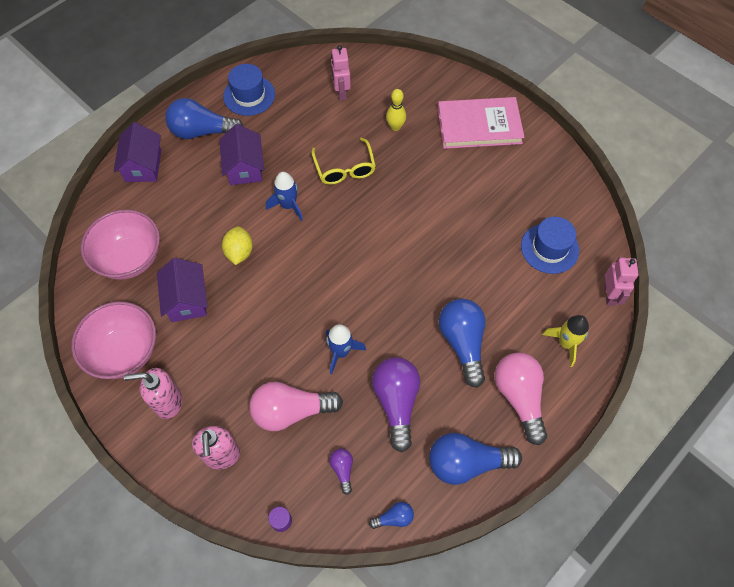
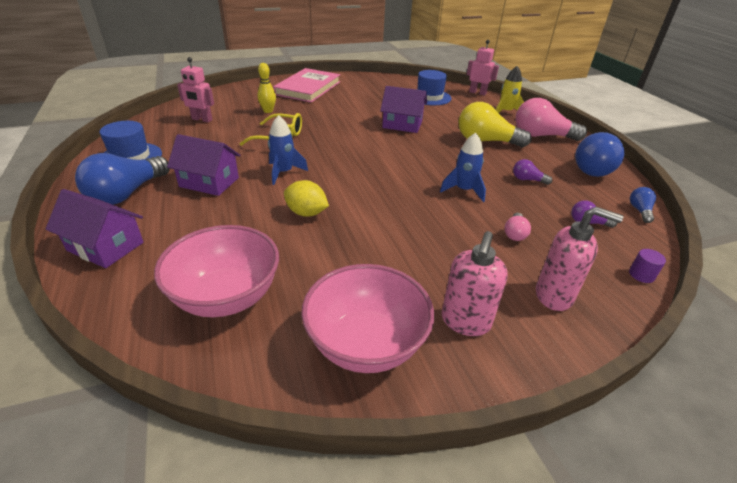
camera: 65 degrees left, 25 degrees down
purple house [157,258,208,322] -> purple house moved to [380,86,427,133]
pink light bulb [249,382,343,431] -> pink light bulb [505,213,531,241], size x0.47
purple light bulb [372,357,420,452] -> purple light bulb [513,159,552,185], size x0.47
blue light bulb [439,299,485,388] -> yellow light bulb [459,102,532,147]

